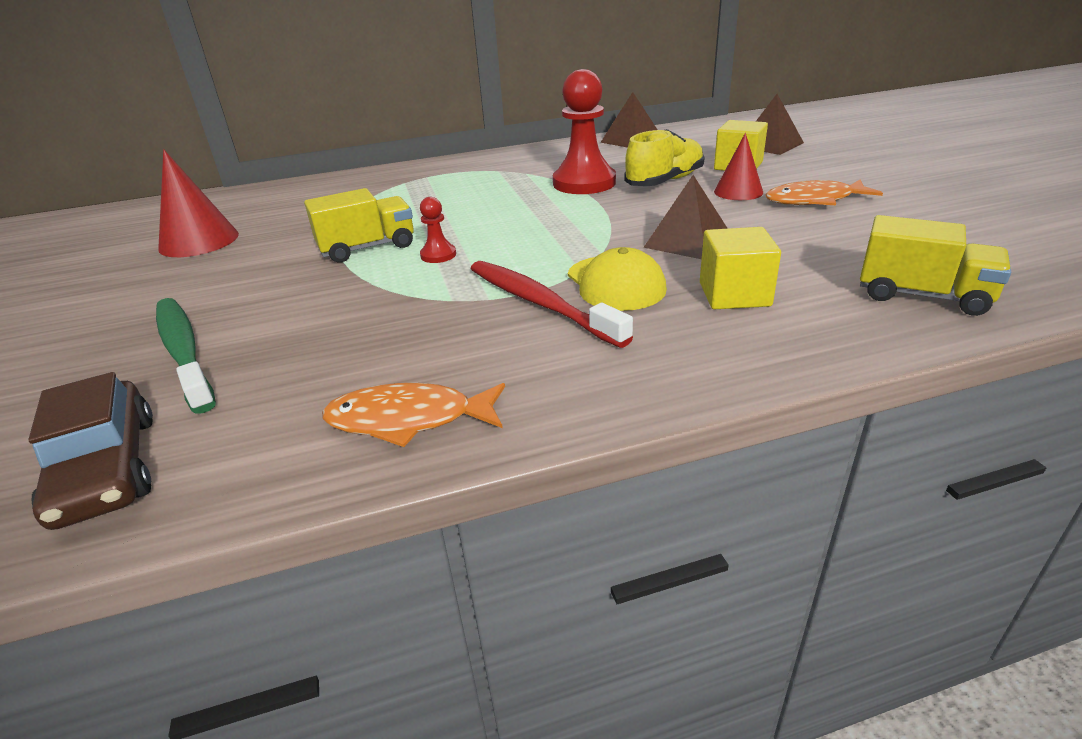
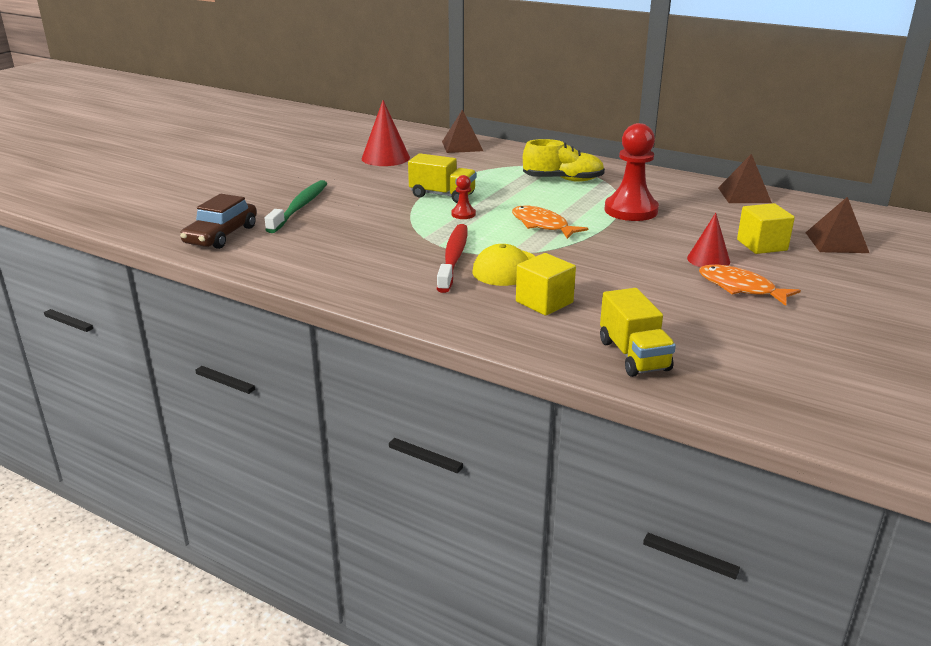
camera: 45 degrees right, 5 degrees down
orange fish [322,383,505,447] -> orange fish moved to [512,206,588,239]
yellow shoe [624,129,705,186] -> yellow shoe moved to [523,139,605,182]
brown pyramid [643,175,728,259] -> brown pyramid moved to [442,110,483,153]

